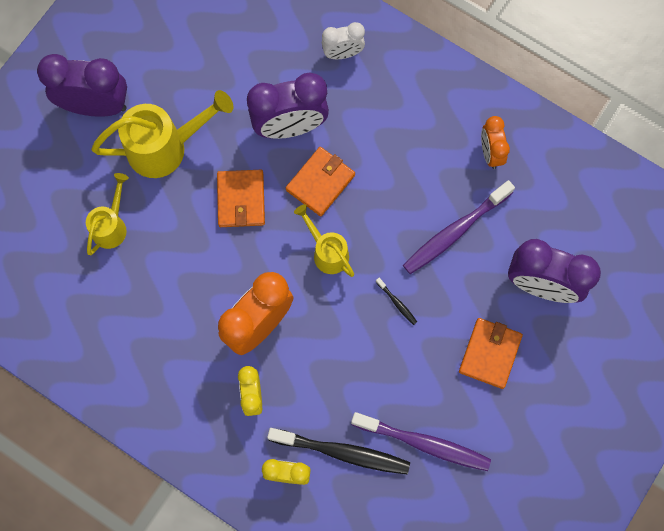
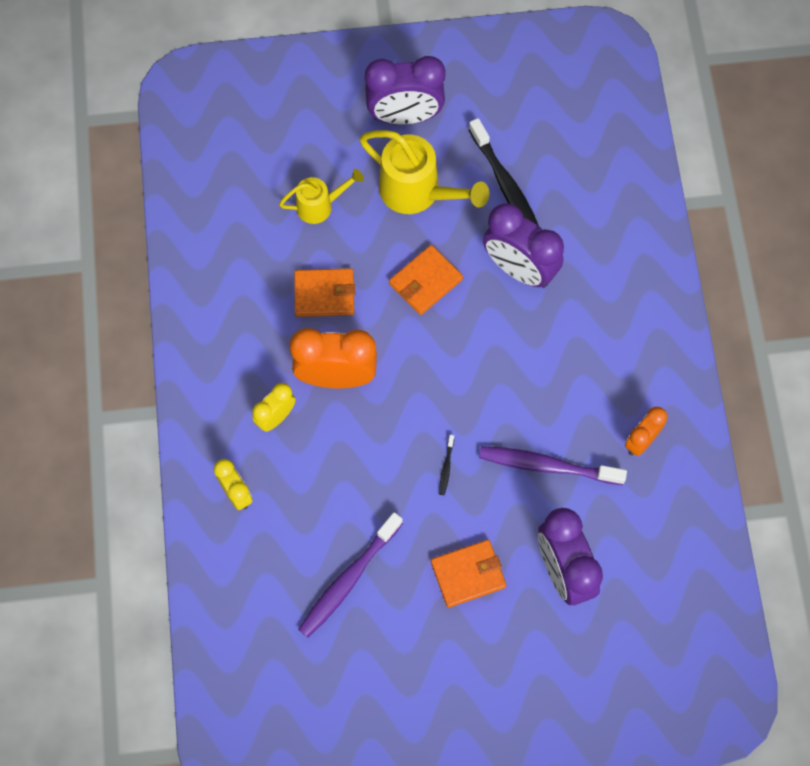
camera: 50 degrees right, 5 degrees down
purple clock [37,54,127,117] -> purple clock turned 120 degrees clockwise [365,56,446,125]
black toothbrush [267,428,410,475] -> black toothbrush moved to [469,118,539,226]
orange wallet [286,147,355,216] -> orange wallet moved to [294,268,355,317]
yellow watering can [294,204,354,277] -> none
white clock [322,22,365,59] -> none
purple toothbrush [351,412,491,471] -> purple toothbrush turned 60 degrees clockwise [298,512,403,638]

